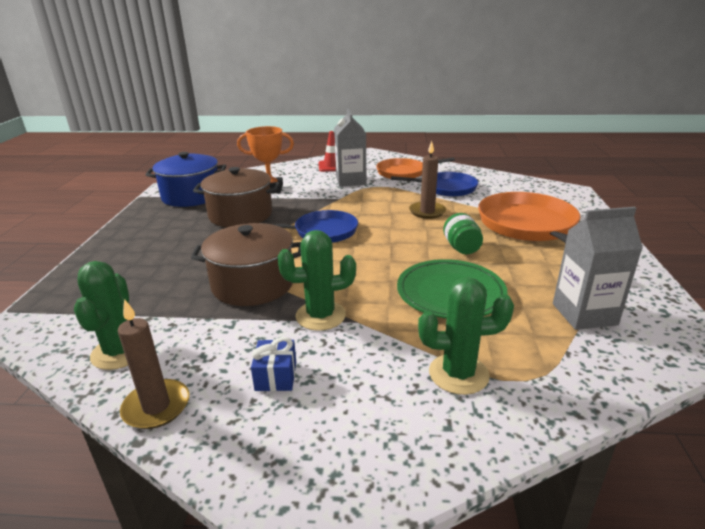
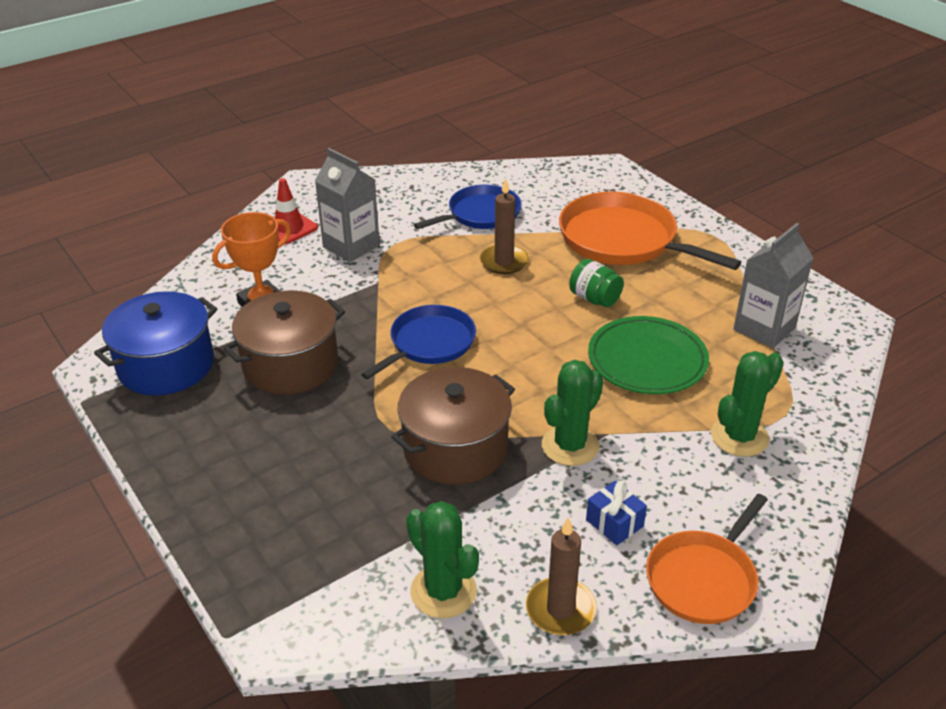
camera: 40 degrees left, 10 degrees up
orange pan [376,158,455,179] -> orange pan moved to [646,494,768,624]

